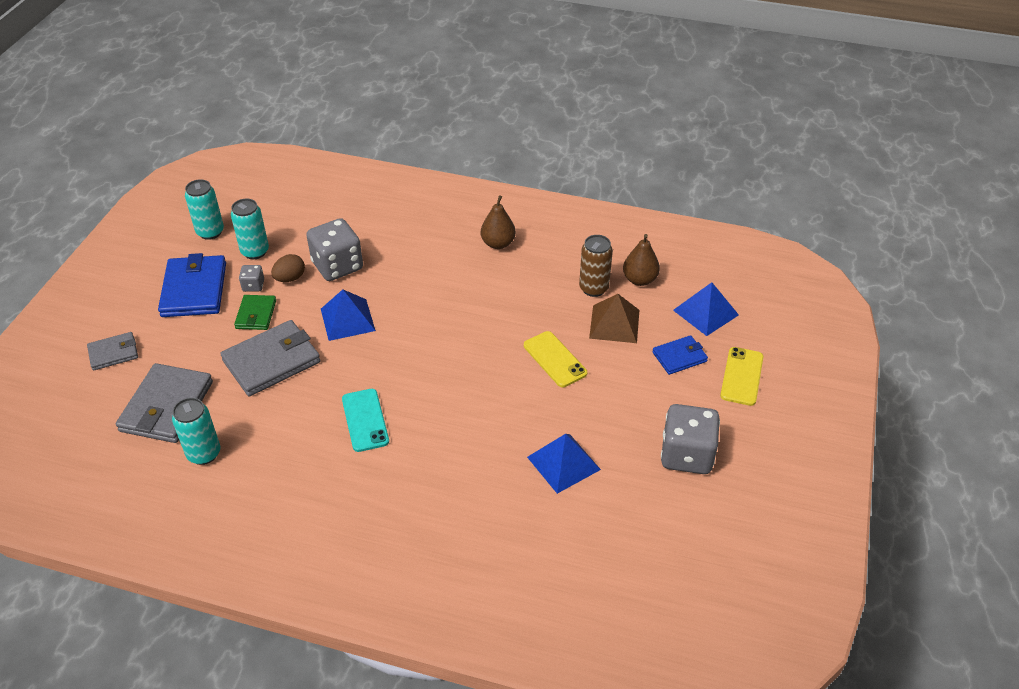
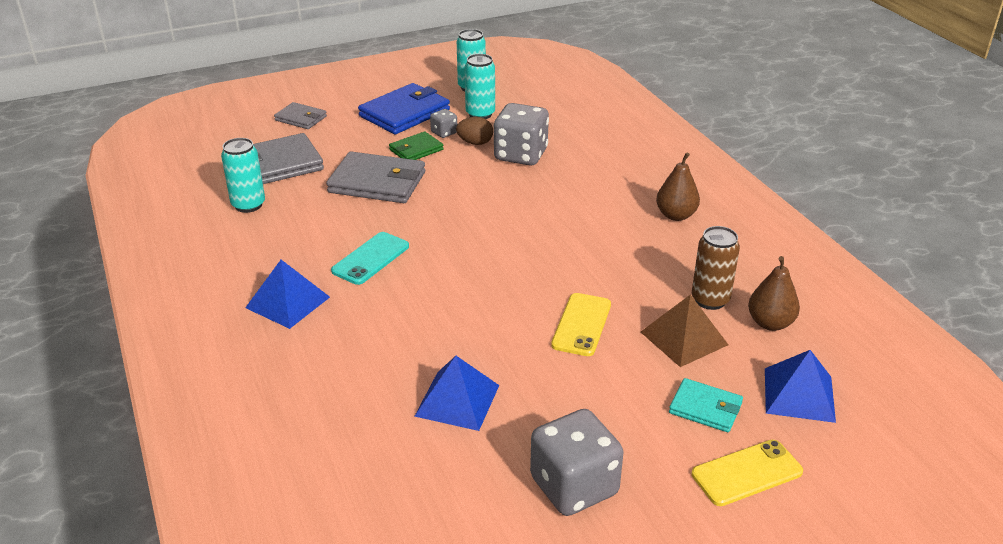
camera: 50 degrees right, 10 degrees down
blue pyramid [321,290,376,341] -> blue pyramid moved to [245,260,330,329]
blue wallet [652,335,708,375] -> turquoise wallet [669,378,743,432]

